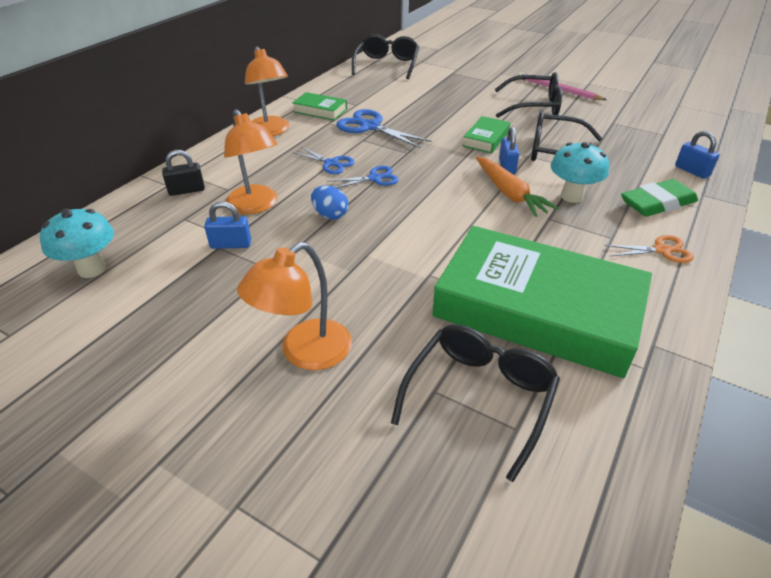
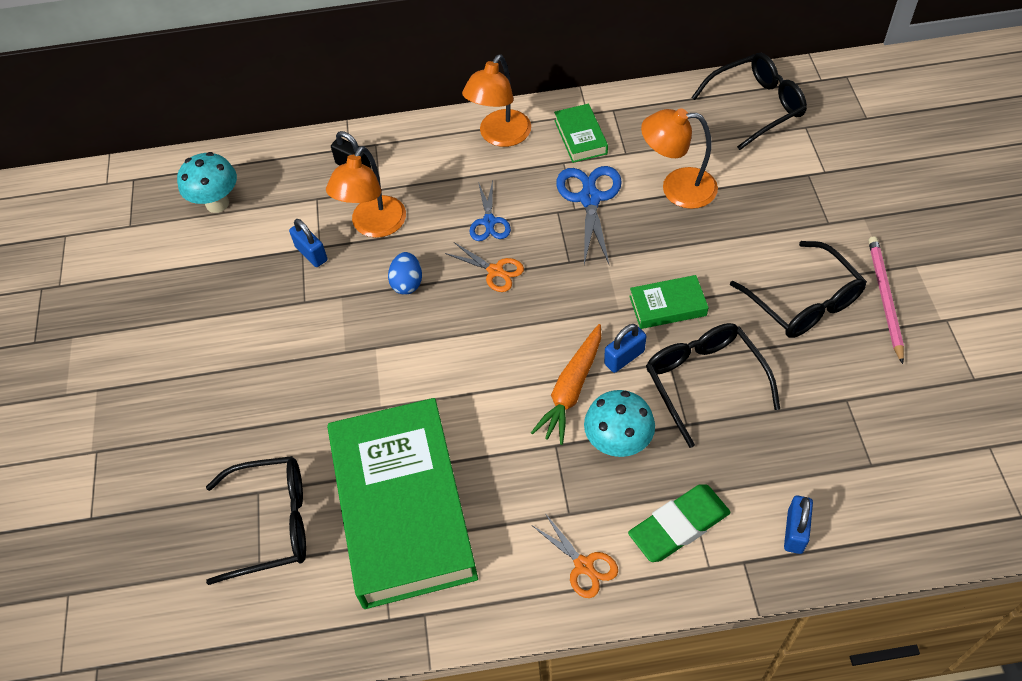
camera: 55 degrees right, 15 degrees up
orange lamp [237,242,352,370] -> orange lamp moved to [641,108,718,209]
blue scissors [327,166,399,188] -> orange scissors [445,242,524,292]
green eraser [621,179,698,217] -> green eraser turned 60 degrees counterclockwise [628,484,731,562]

